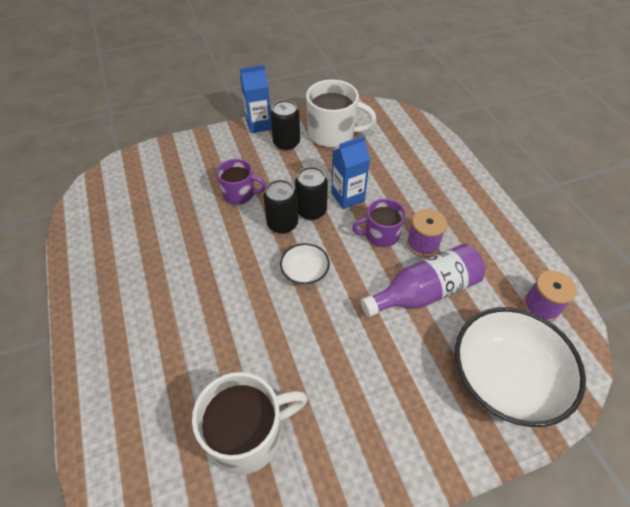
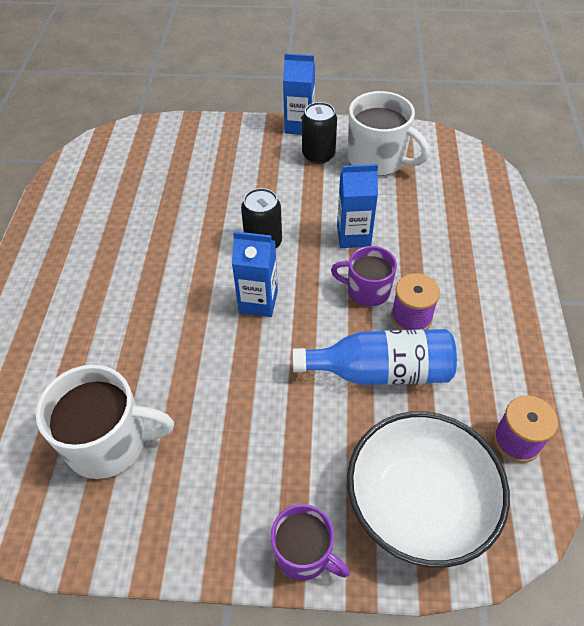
camera: 25 degrees right, 0 degrees up
purple mug [217,159,267,205] -> purple mug moved to [271,504,350,581]
white bowl [280,243,330,285] -> blue carton [232,231,278,317]
black can [295,167,328,220] -> none
purple bottle [361,244,485,317] -> blue bottle [292,329,457,385]

